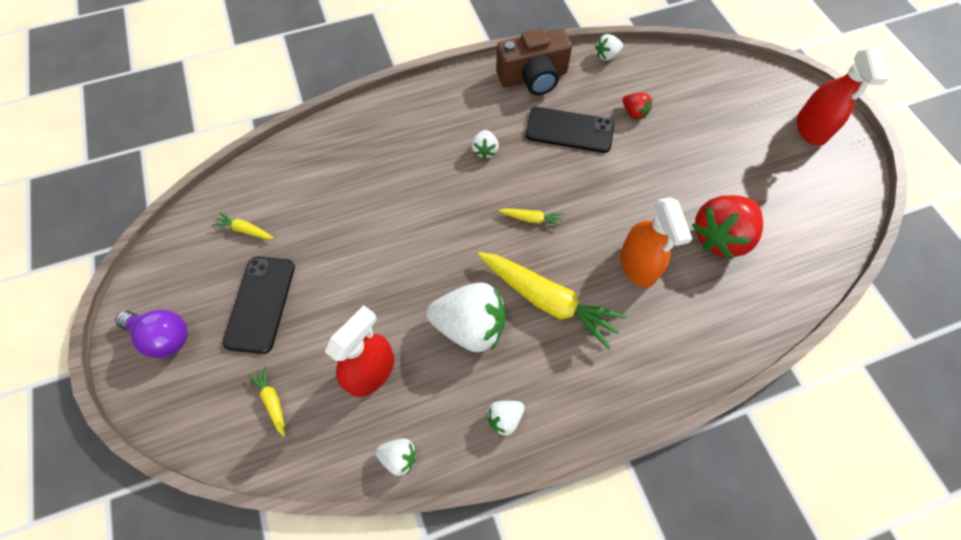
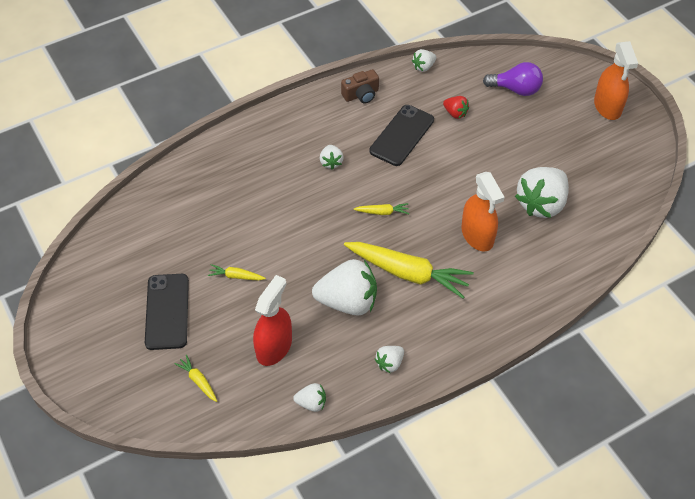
camera: 10 degrees left, 10 degrees down
purple light bulb [115,310,188,358] -> purple light bulb moved to [483,62,543,96]
yellow carrot [212,212,274,239] -> yellow carrot moved to [208,264,266,280]
brown camera [496,28,572,95] -> brown camera [341,69,379,103], size x0.59
black phone [526,107,614,153] -> black phone turned 60 degrees counterclockwise [369,105,434,166]
red strawberry [692,195,763,260] -> white strawberry [515,167,569,218]
red spray bottle [797,49,889,146] -> orange spray bottle [594,41,638,120]

